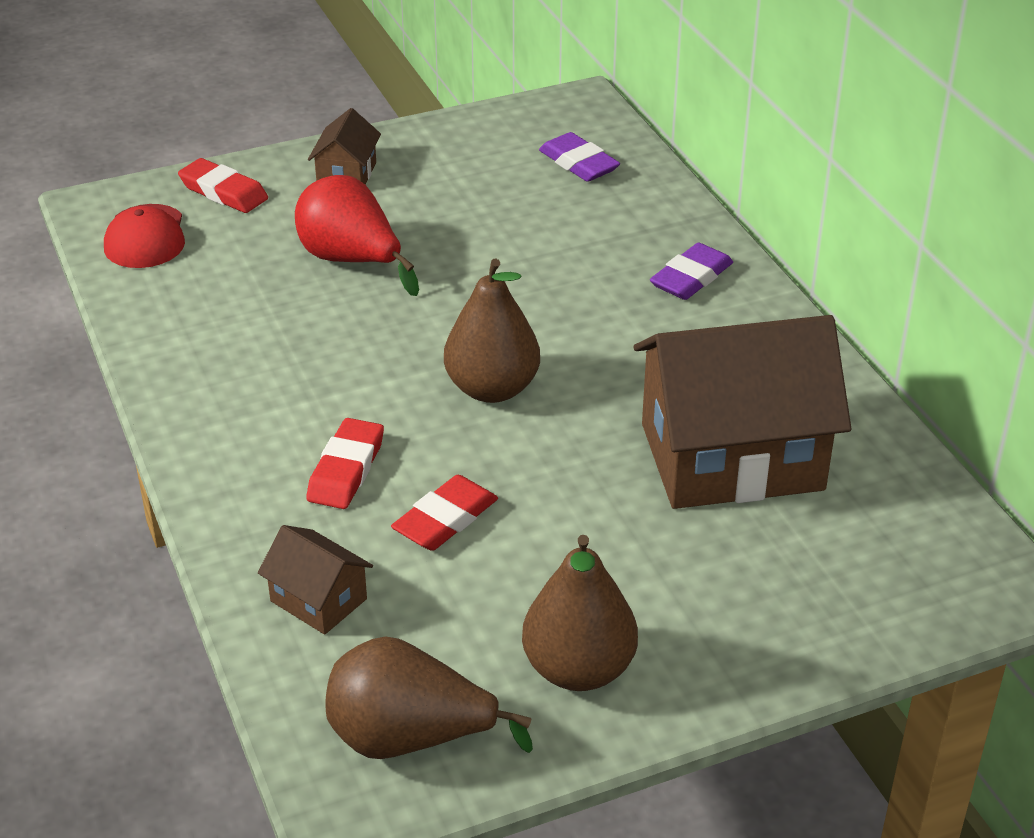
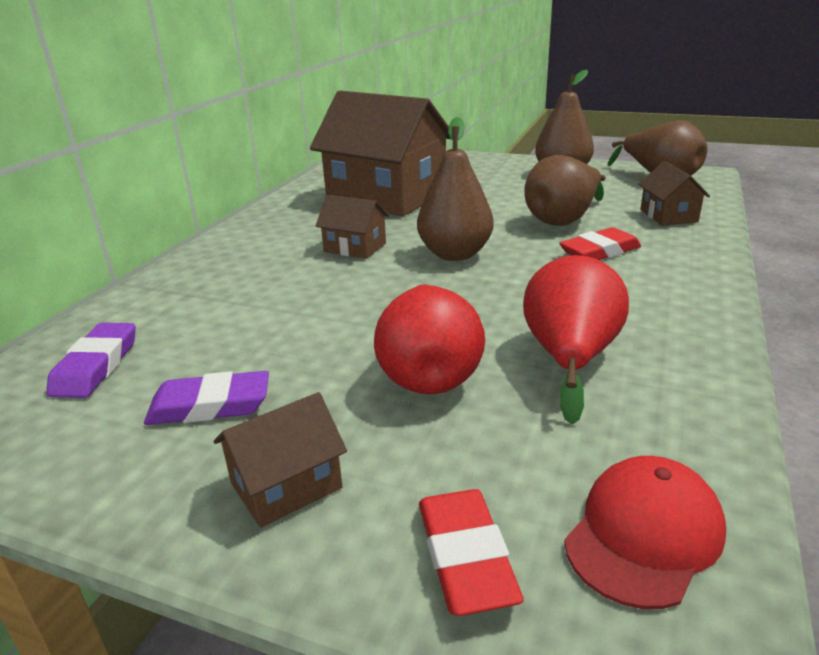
camera: 135 degrees left, 10 degrees down
red eraser [391,475,498,551] -> brown pear [524,155,606,226]
purple eraser [650,243,733,300] -> purple eraser moved to [144,371,269,425]
none -> brown house [315,195,389,259]
none -> red pear [523,255,629,424]

